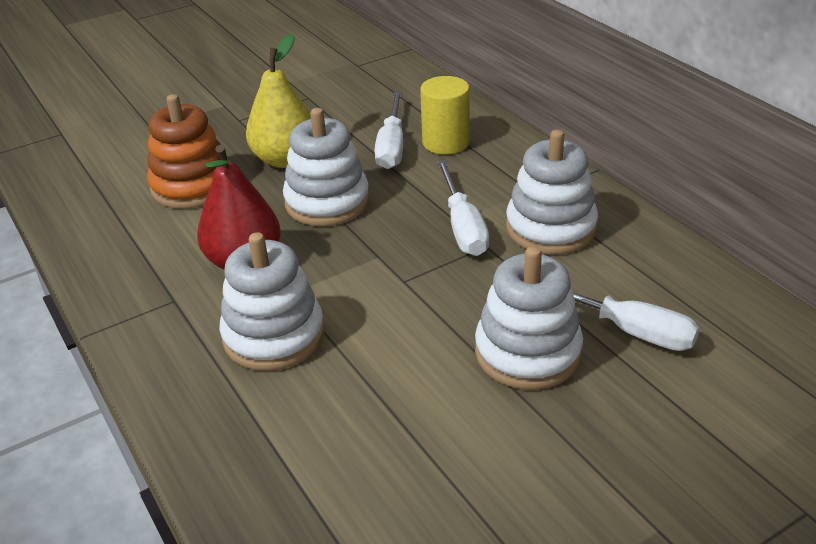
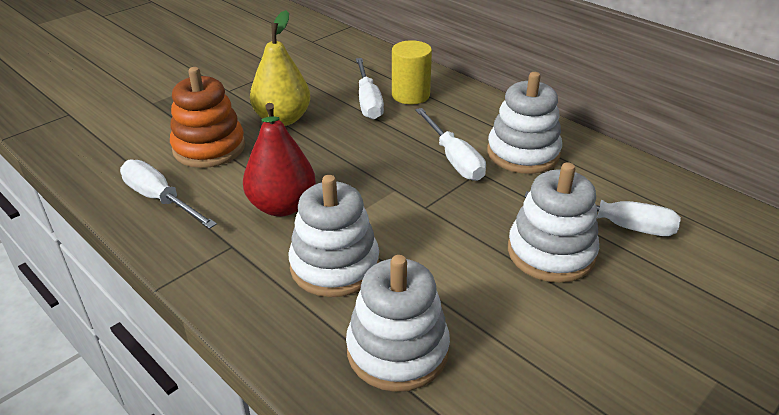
camera: 15 degrees left, 0 degrees up
white stacking toy [283,108,370,226] -> white stacking toy moved to [346,255,450,392]
none -> white screwdriver [120,159,217,229]

